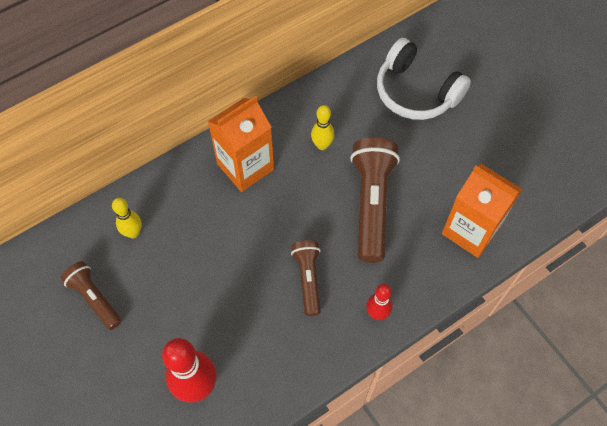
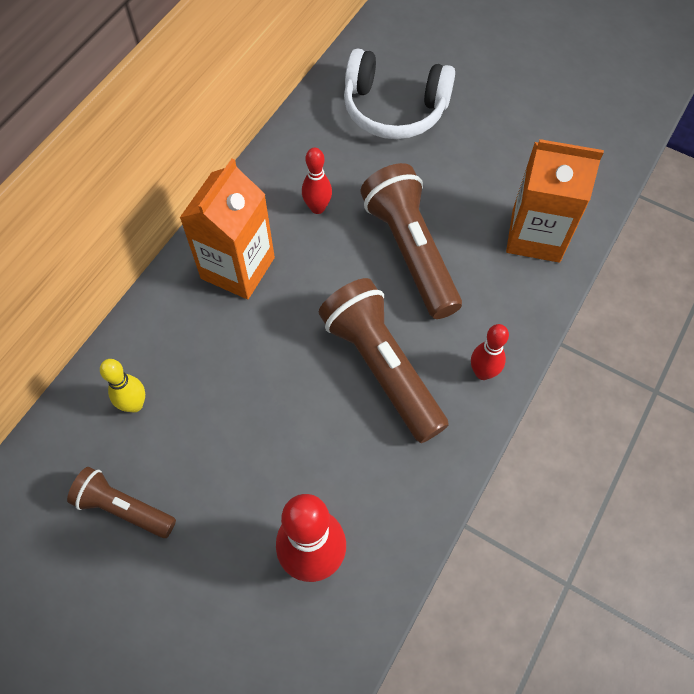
camera: 25 degrees left, 0 degrees up
brown flashlight [291,240,321,316] -> brown flashlight [319,278,449,443], size x1.72
yellow bowling pin [311,105,334,150] -> red bowling pin [302,148,332,214]

